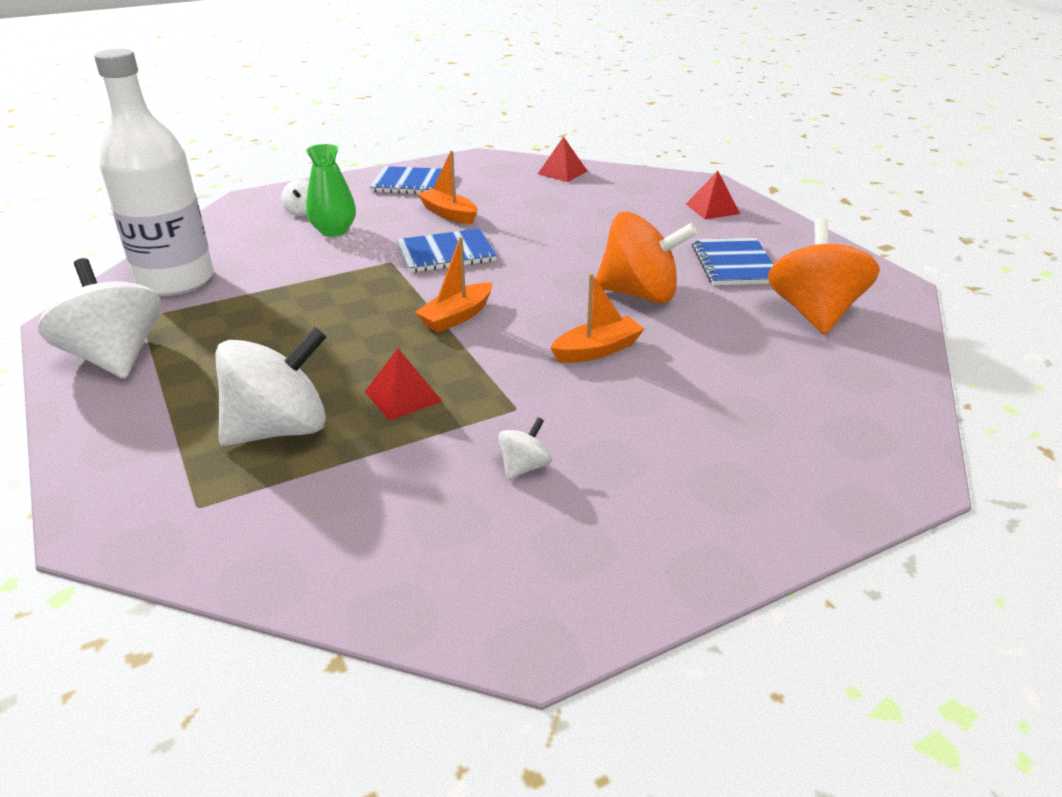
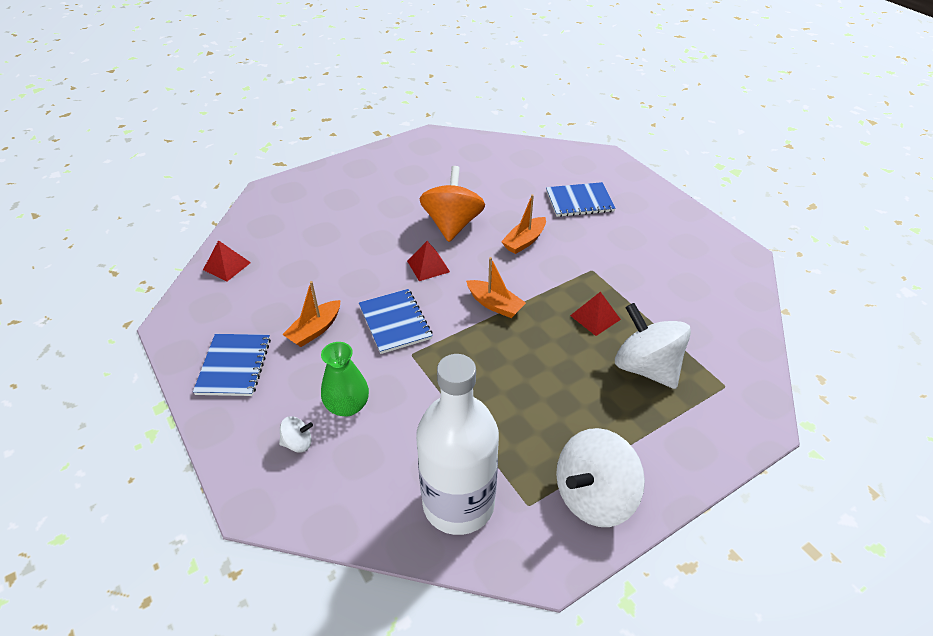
camera: 95 degrees left, 10 degrees up
white spinning top [498,417,551,480] -> none
orange boat [550,273,644,363] -> orange boat turned 105 degrees counterclockwise [501,194,546,254]
red pyramid [686,171,740,219] -> red pyramid moved to [407,241,450,281]
blue notebook [692,238,774,285] -> blue notebook moved to [546,182,616,217]
orange spinning top [768,219,879,335] -> none

